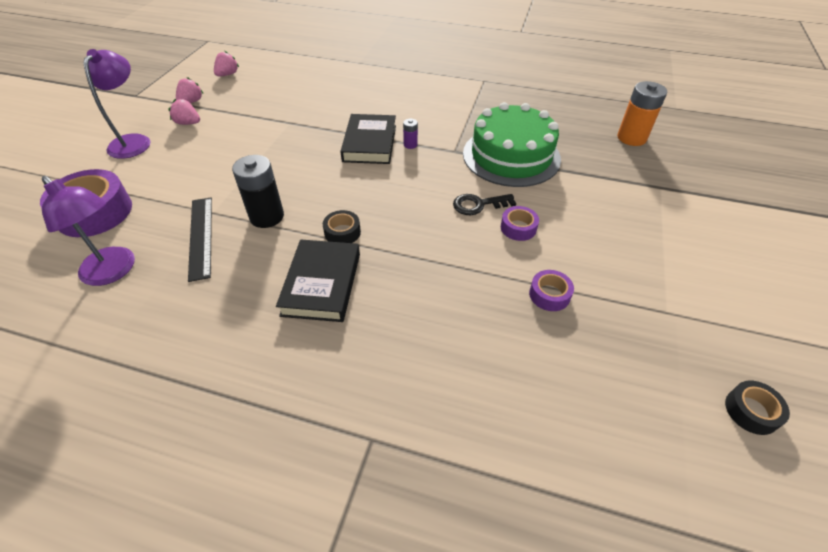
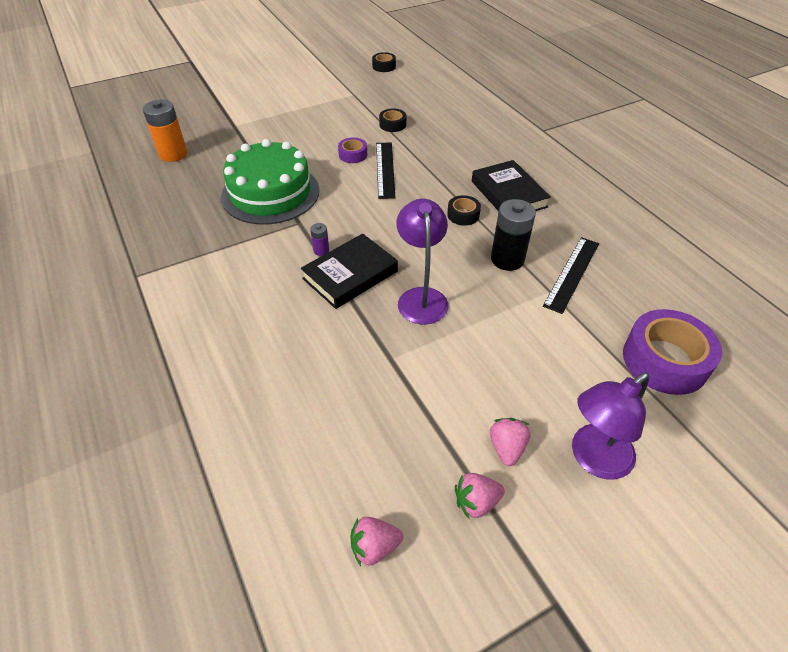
camera: 135 degrees left, 0 degrees up
purple lamp [42,176,135,286] -> purple lamp moved to [397,199,449,325]
pink strawberry [168,99,200,125] -> pink strawberry turned 150 degrees counterclockwise [490,418,530,466]
black book [276,239,360,322] -> black book turned 75 degrees counterclockwise [472,160,551,211]
black key [453,194,516,215] -> none
purple tape [529,270,574,311] -> black tape [379,109,406,132]
none -> black ruler [376,143,396,199]

